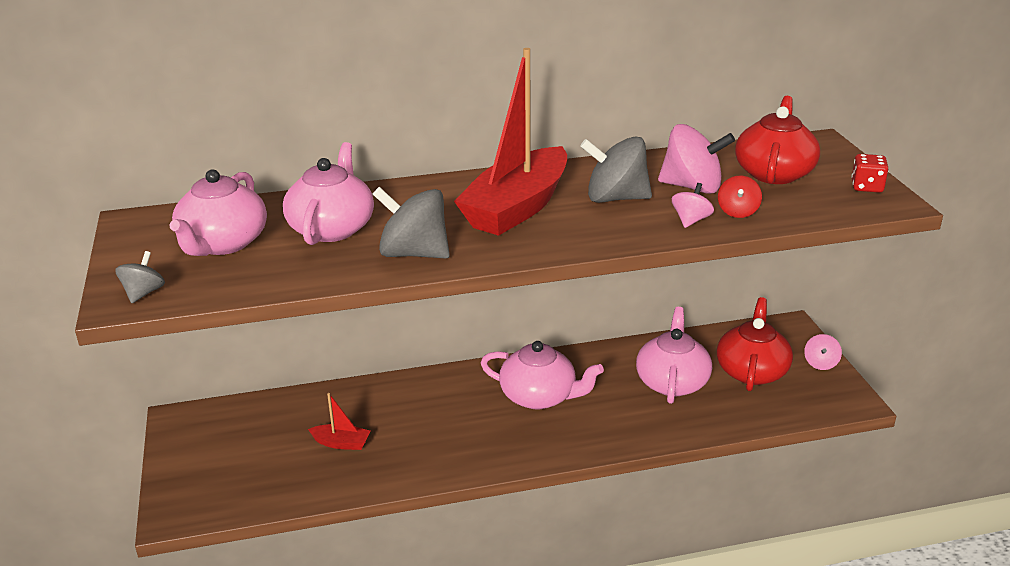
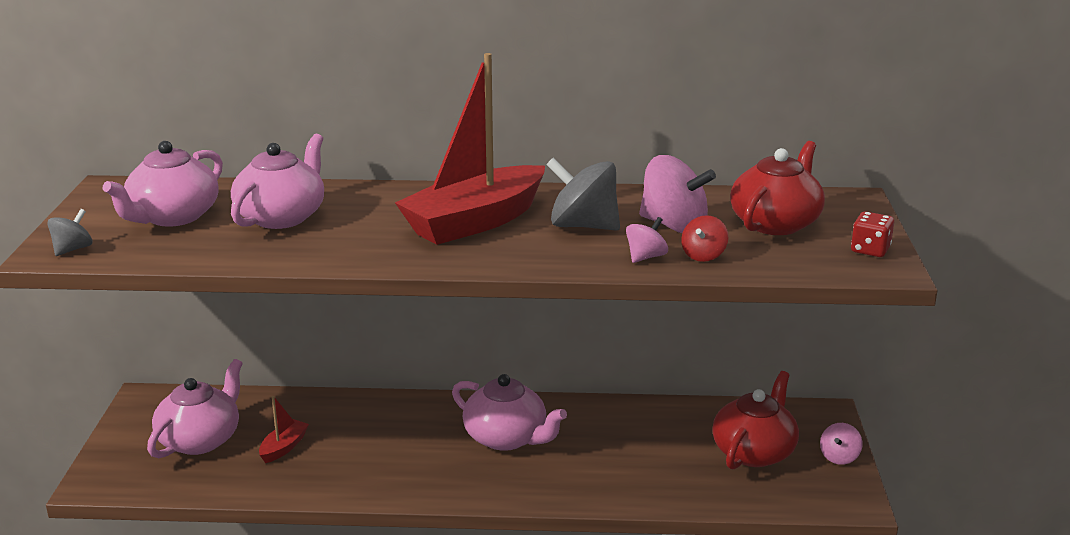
camera: 15 degrees right, 5 degrees down
red boat [308,393,371,450] -> red boat turned 90 degrees counterclockwise [259,396,309,463]
grey spinning top [373,187,450,259] -> none
pink teapot [636,307,712,404] -> pink teapot moved to [147,359,243,458]

